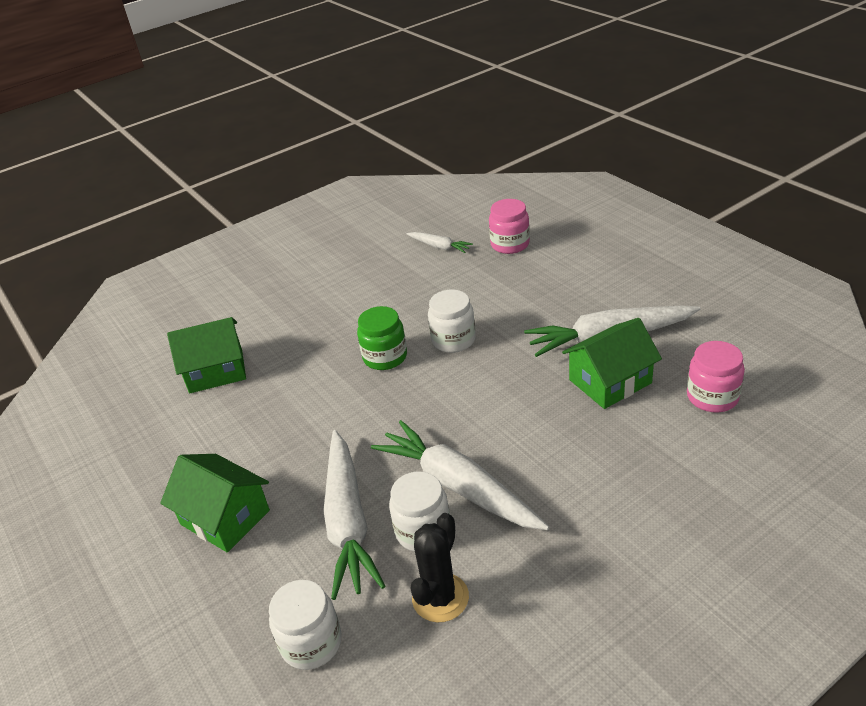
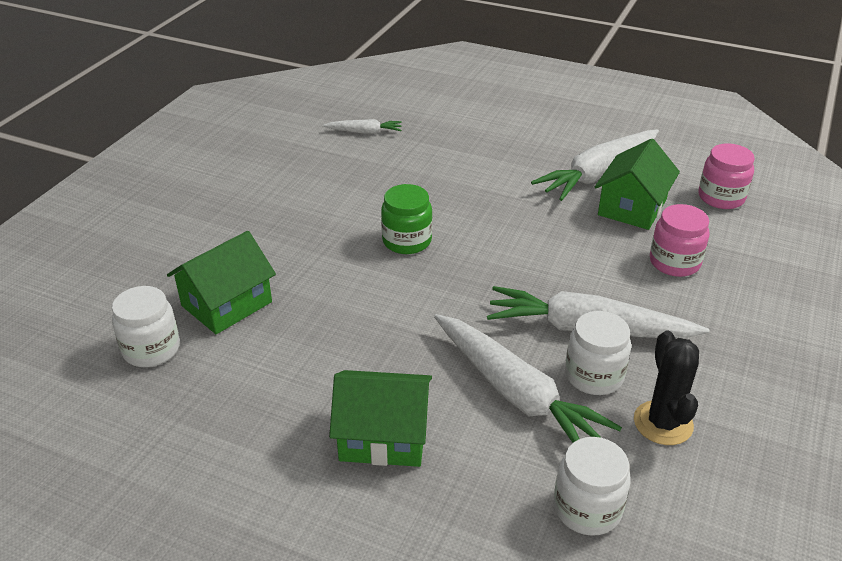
camera: 35 degrees left, 0 degrees up
white jar [428,290,476,353] -> white jar moved to [112,286,180,367]
pink jar [489,199,530,254] -> pink jar moved to [650,204,710,277]

